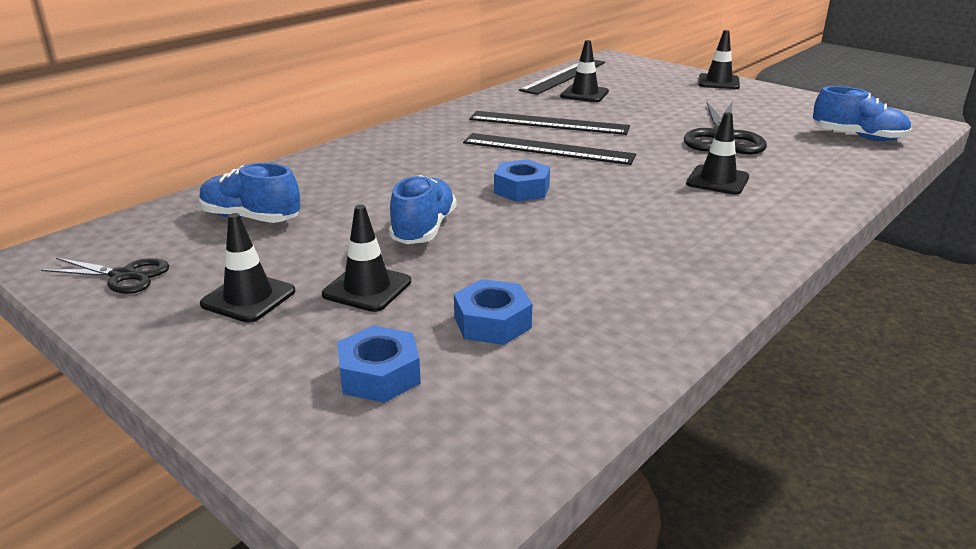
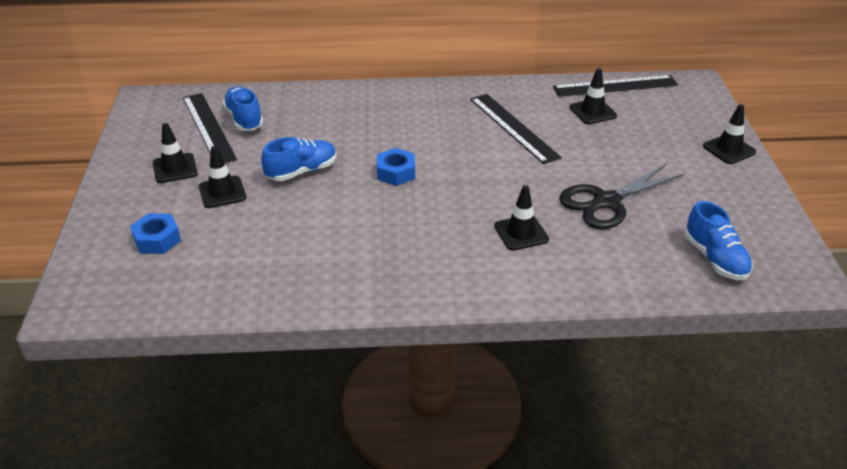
camera: 45 degrees right, 10 degrees up
black scissors [41,258,170,294] -> none
blue nut [454,279,532,345] -> none
black ruler [463,133,636,165] -> black ruler moved to [183,93,237,163]

